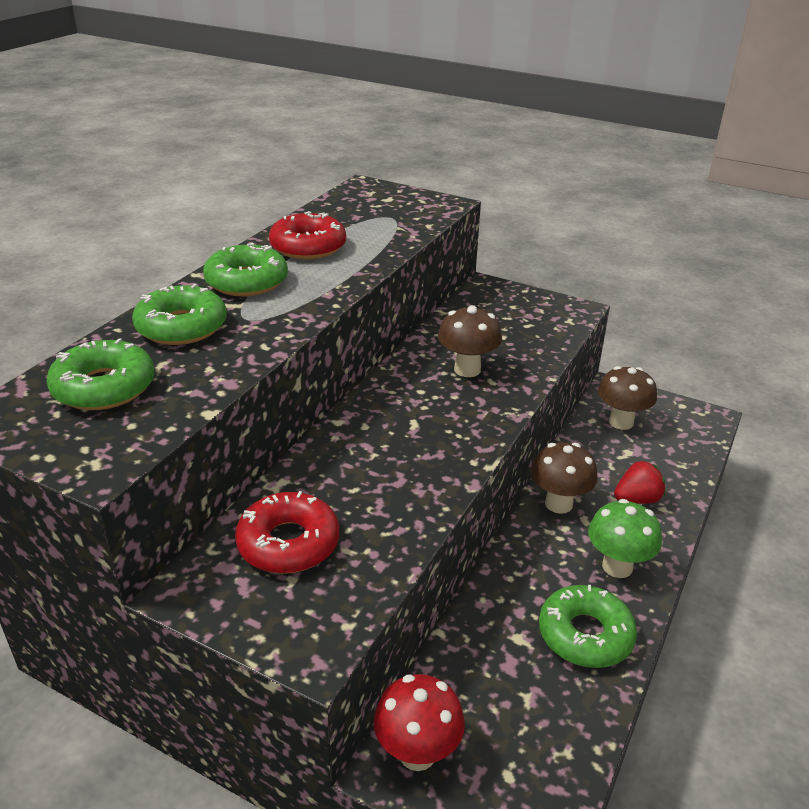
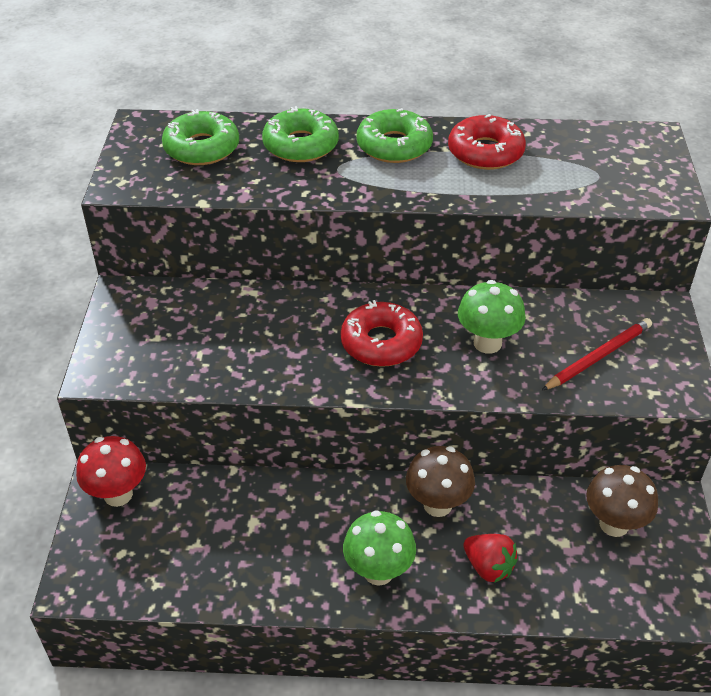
camera: 65 degrees right, 10 degrees up
red donut [235,491,339,574] -> red donut moved to [341,300,423,367]
brown mushroom [438,305,502,377] -> green mushroom [458,280,526,354]
green donut [539,585,637,668] -> none
none -> red pencil [541,318,652,391]

